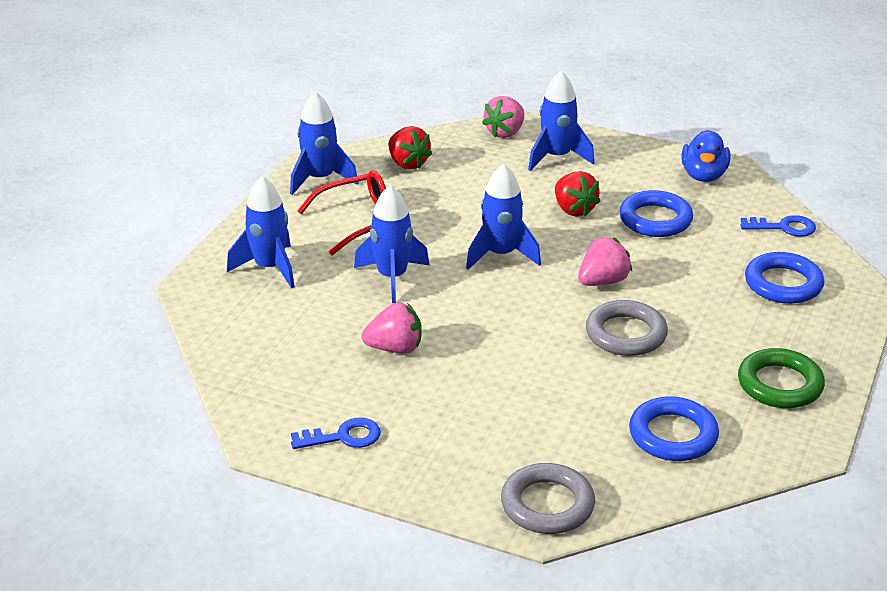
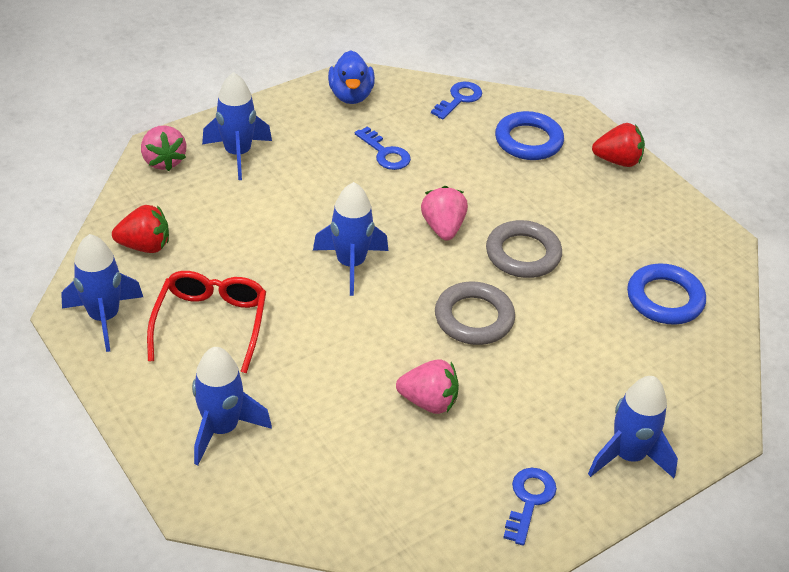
camera: 60 degrees left, 10 degrees up
blue rocket [354,185,429,303] -> blue rocket moved to [588,376,678,478]
pink strawberry [361,302,422,354] -> pink strawberry turned 75 degrees clockwise [396,360,459,414]
grey ring [501,463,595,534] -> grey ring moved to [435,281,515,345]
red strawberry [555,171,601,217] -> red strawberry moved to [592,123,645,167]
blue ring [619,190,693,237] -> blue key [355,126,411,170]
blue duck [681,130,730,182] -> blue duck turned 45 degrees clockwise [328,50,375,104]
green ring [738,348,825,408] -> none

